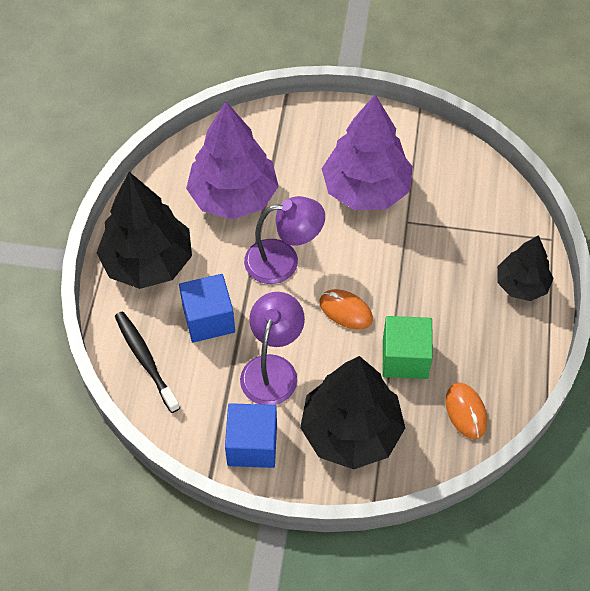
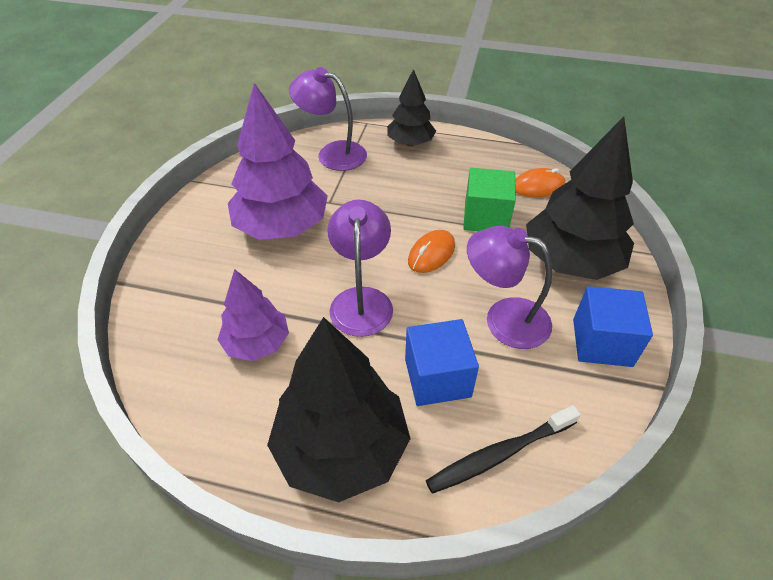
camera: 85 degrees left, 10 degrees down
purple tree [186,102,279,220] -> purple tree [217,269,289,361], size x0.59
none -> purple lamp [289,67,367,171]

